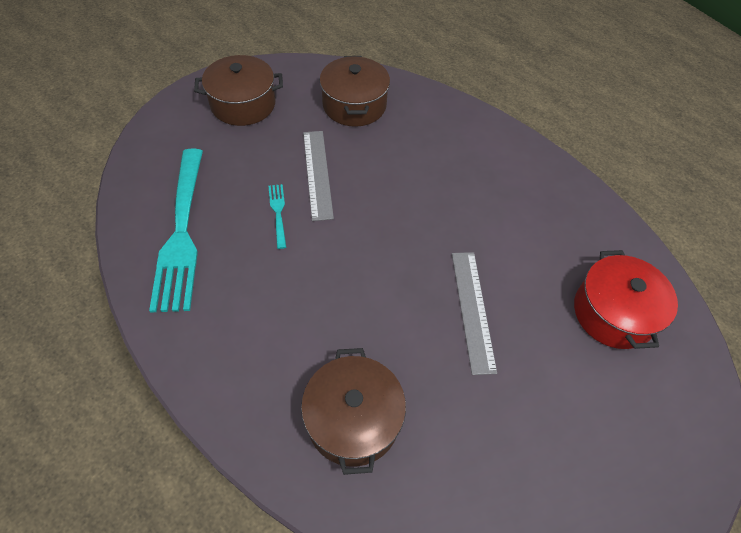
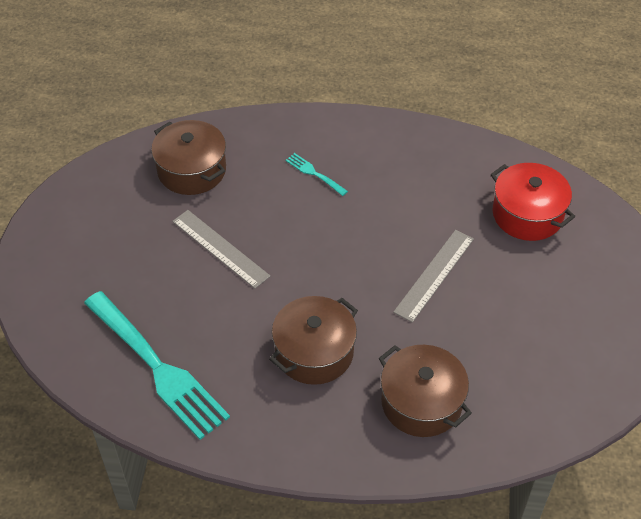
camera: 35 degrees left, 5 degrees down
brown pot [194,55,283,126] -> brown pot moved to [269,296,358,385]
turquoise fork [269,184,286,249] -> turquoise fork moved to [286,153,348,196]
grey ruler [452,252,497,375] -> grey ruler turned 75 degrees clockwise [393,230,474,323]

